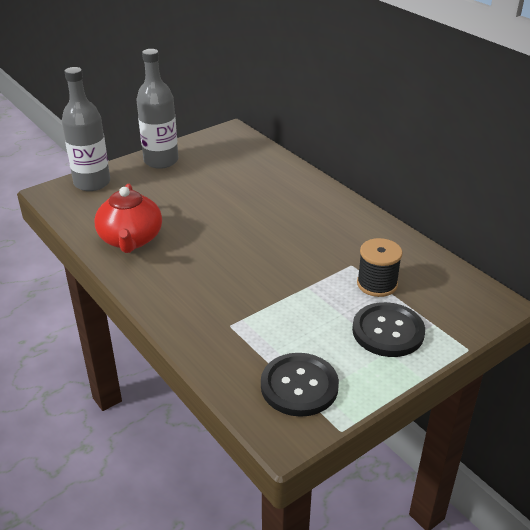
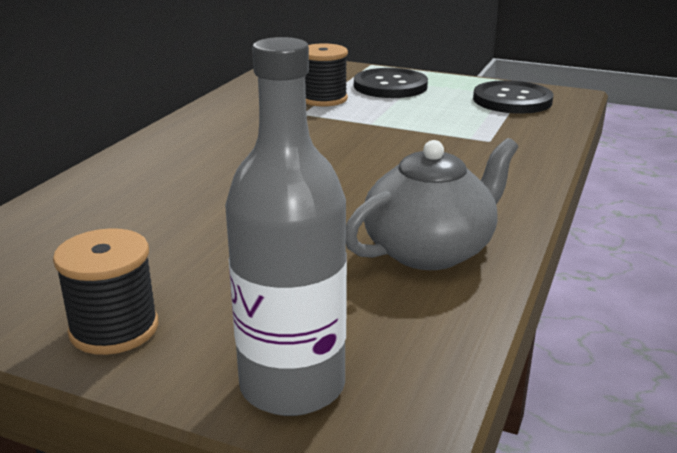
camera: 120 degrees left, 10 degrees down
red teapot [94,184,162,253] -> grey teapot [346,138,518,270]
grey bottle [136,49,178,169] -> black spool [53,228,158,355]

